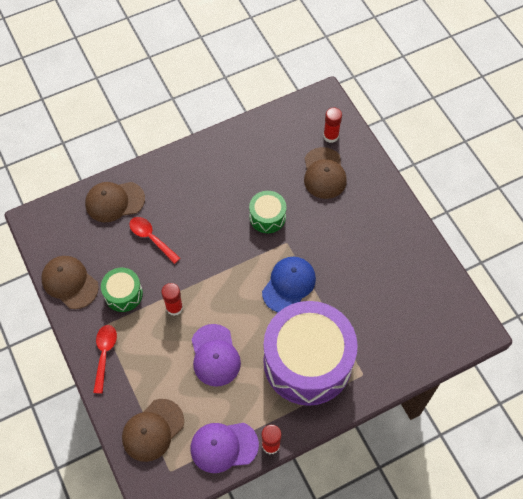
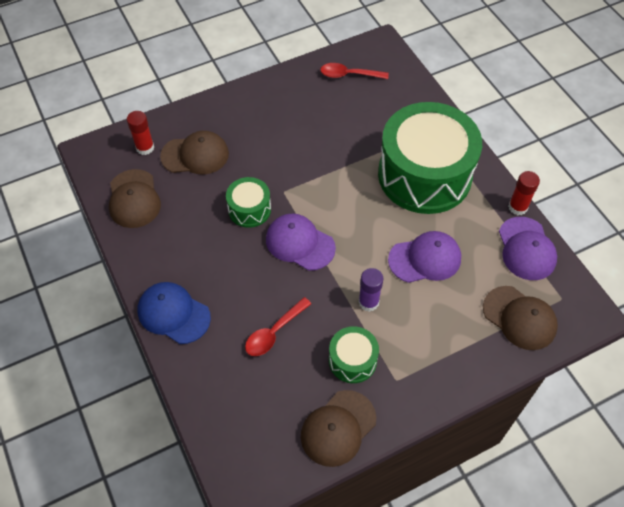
camera: 90 degrees left, 5 degrees down
brown cap [85,182,145,222] -> brown cap moved to [109,169,161,228]
red spoon [93,325,117,394] -> red spoon moved to [320,63,389,79]
red glue stick [161,283,183,316] -> purple glue stick [358,268,383,312]
blue cap [262,257,316,312] -> blue cap moved to [138,282,211,344]
purple drum [263,301,358,406] -> green drum [378,102,482,214]
none -> purple cap [266,214,336,271]

